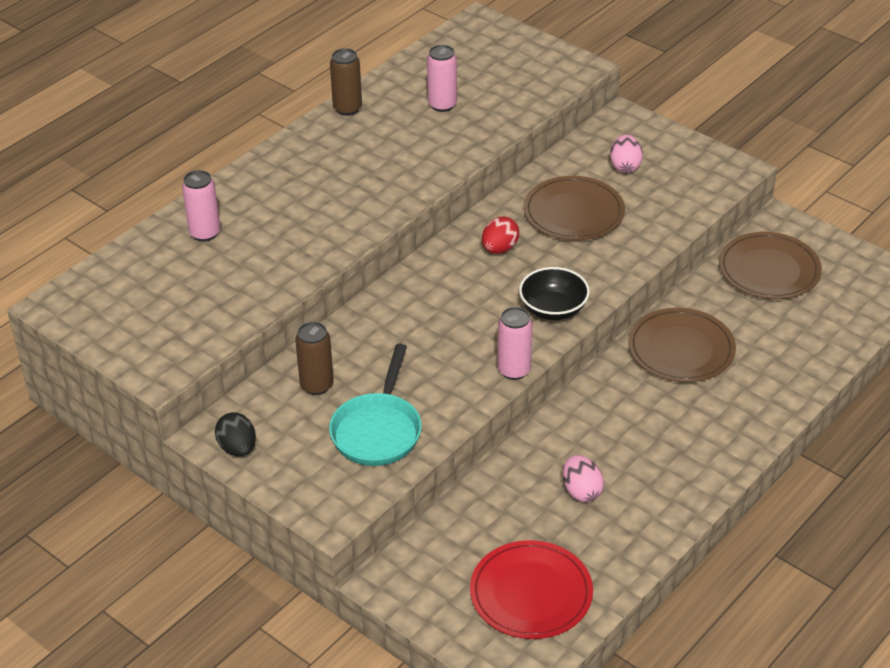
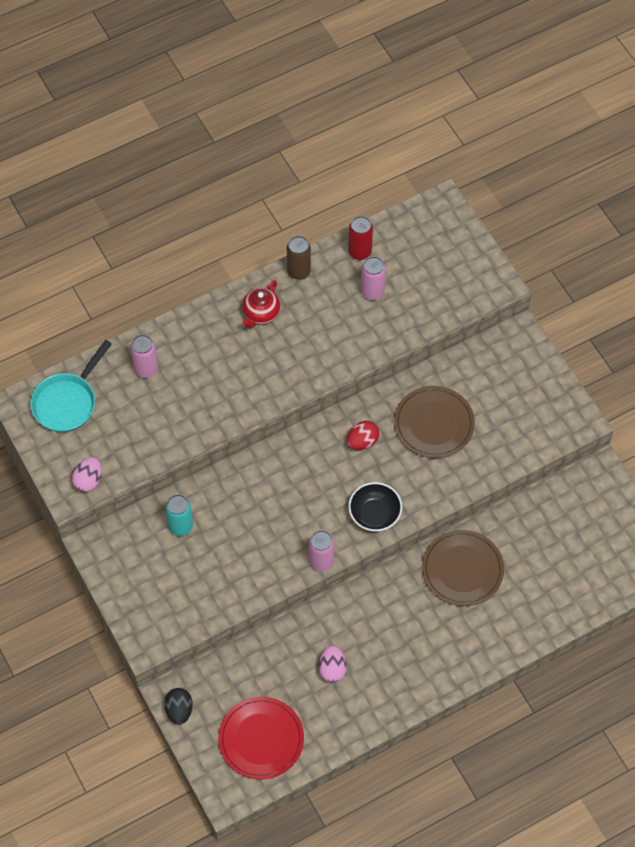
camera: 20 degrees right, 20 degrees up
black egg [215,412,256,456] -> black egg moved to [164,688,193,725]
brown can [295,322,334,395] -> turquoise can [165,494,193,536]
turquoise pan [329,344,422,466] -> turquoise pan moved to [30,340,112,432]
pink egg [610,135,643,173] -> pink egg moved to [72,457,102,492]
brown plate [719,232,822,299] -> none
none -> red teapot [242,280,280,329]
none -> red can [348,216,373,260]

